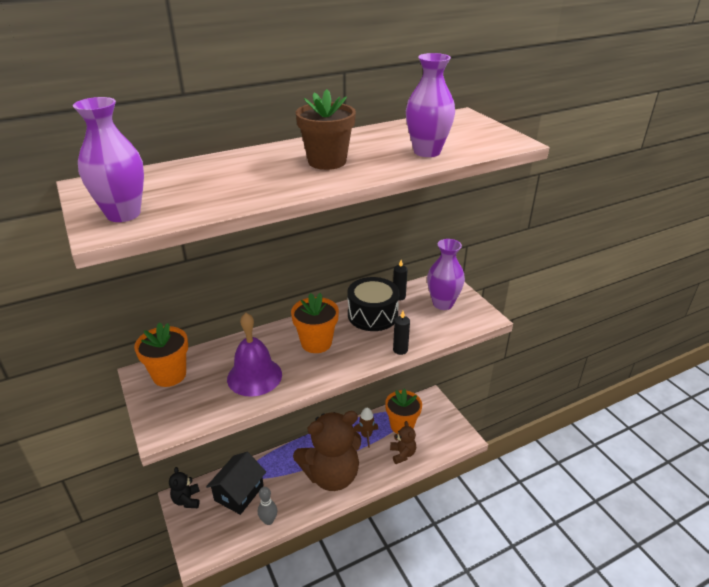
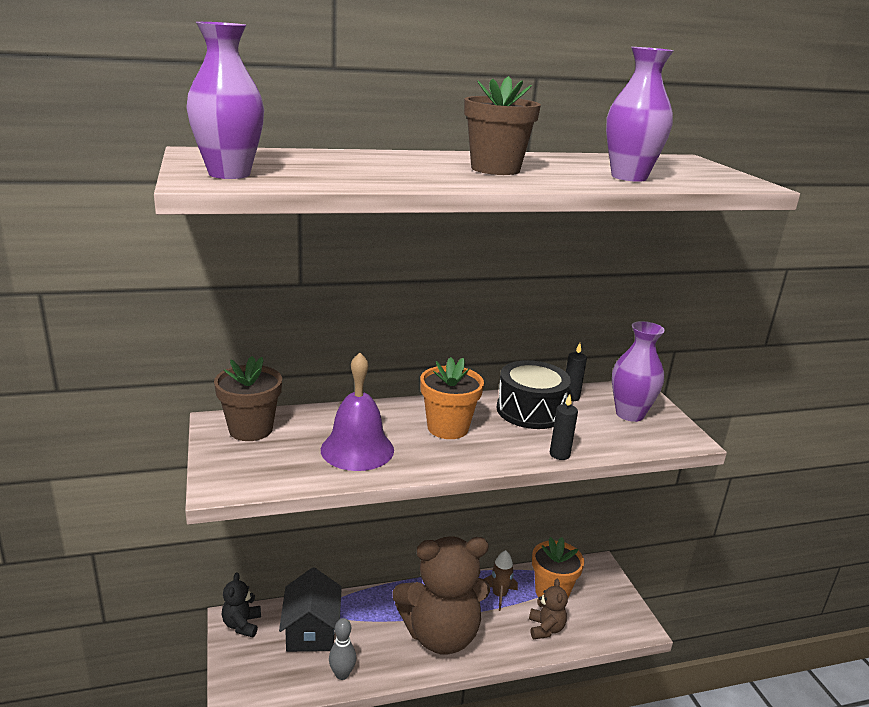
camera: 10 degrees right, 10 degrees down
orange flower pot [134,322,188,387] -> brown flower pot [214,356,282,441]
black house [206,452,266,515] -> black house turned 45 degrees counterclockwise [279,567,342,652]

